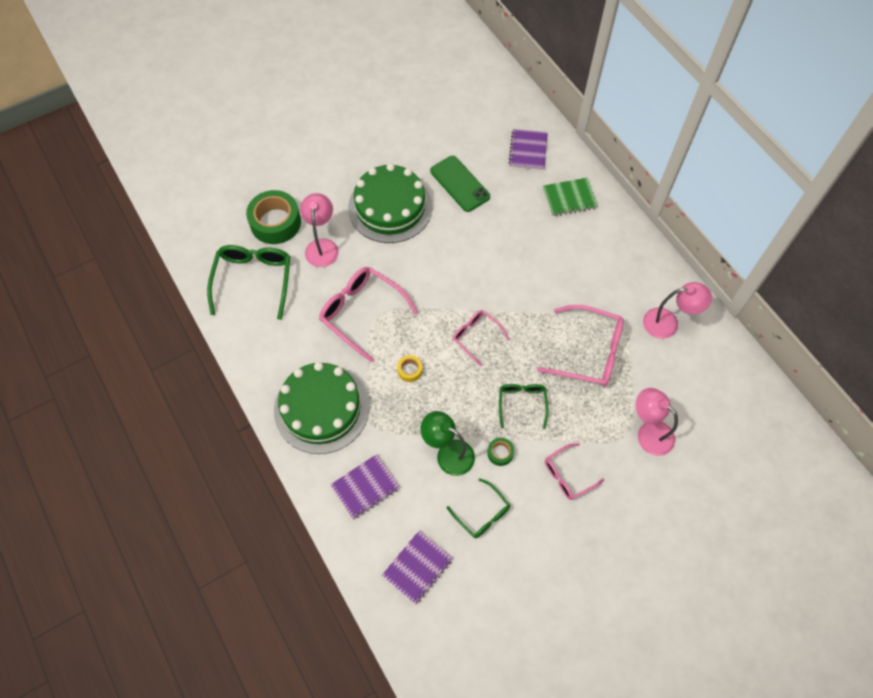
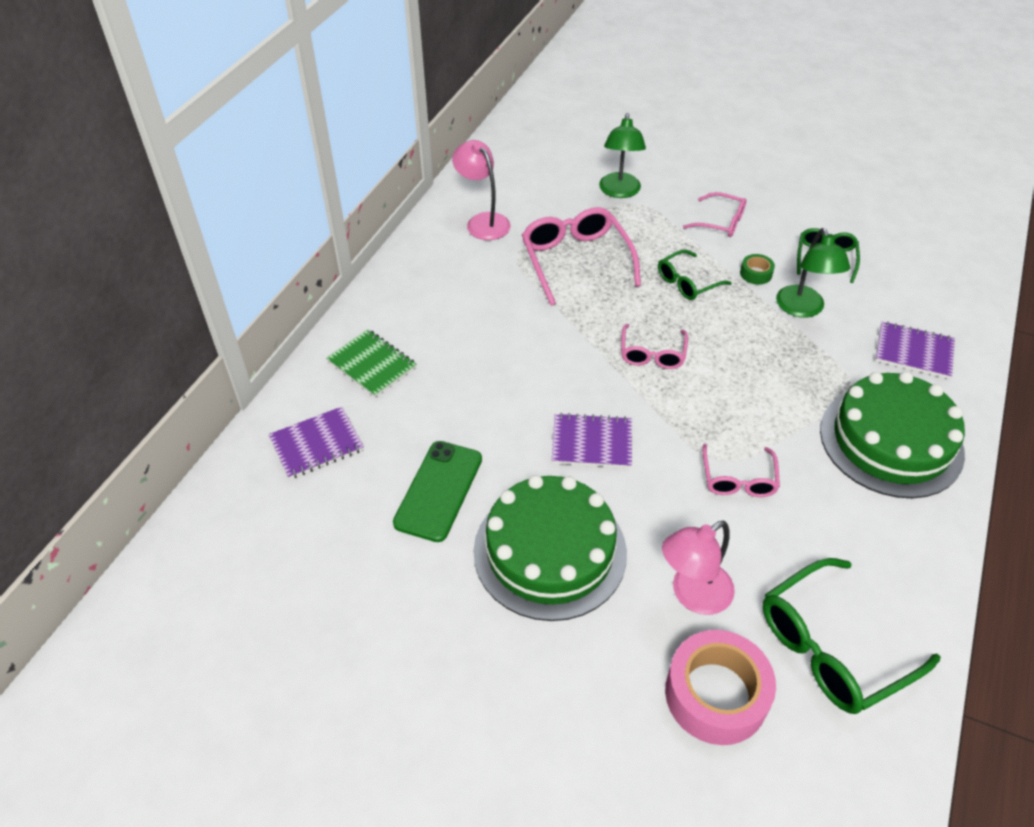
camera: 125 degrees left, 15 degrees down
green tape [246,190,301,244] -> pink tape [665,630,776,745]
pink glasses [319,267,418,362] -> pink glasses [702,444,780,497], size x0.58
purple notebook [382,530,453,604] -> purple notebook moved to [552,413,632,468]
yellow tape [397,355,422,382] -> none
pink lamp [636,388,678,456] -> green lamp [599,113,646,198]

